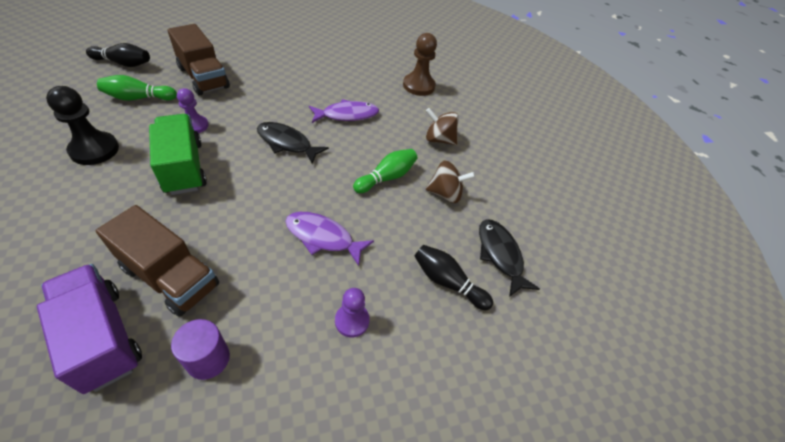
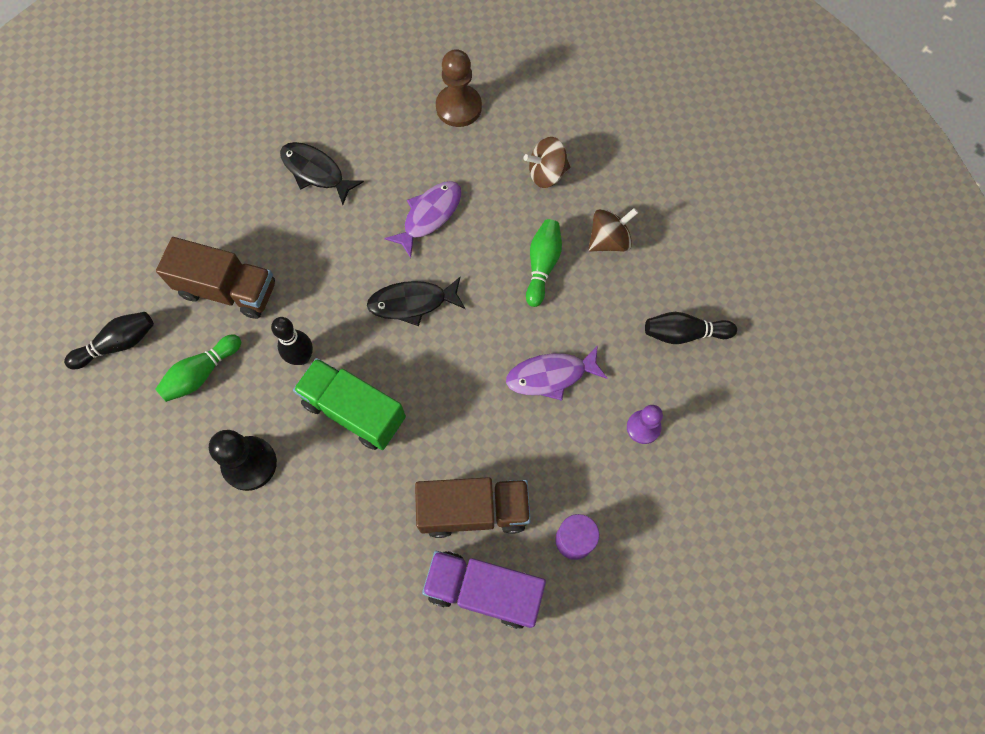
camera: 30 degrees left, 20 degrees up
purple pawn [177,88,209,133] -> black bowling pin [271,317,313,365]
black fish [479,219,540,297] -> black fish moved to [280,142,364,205]

